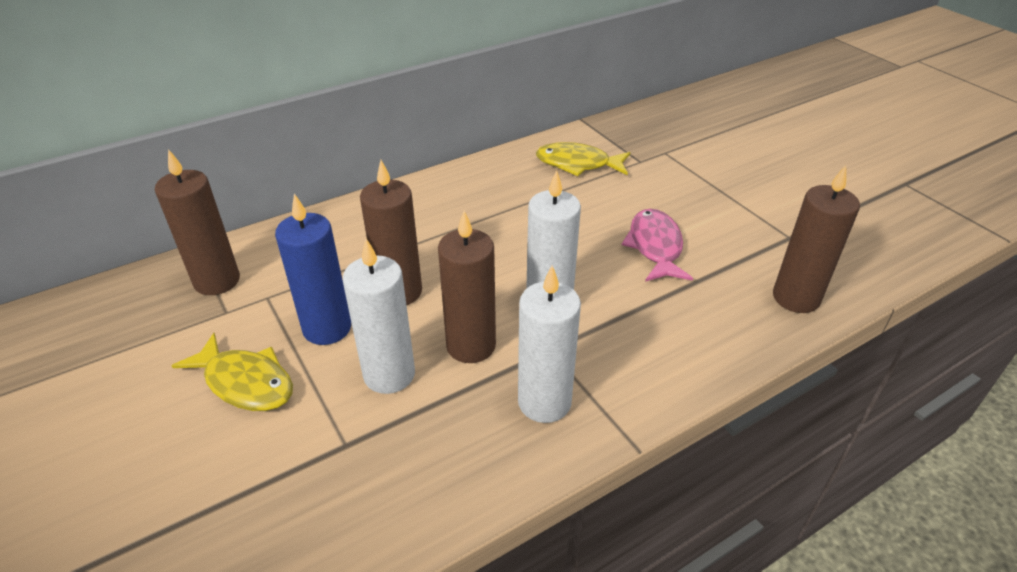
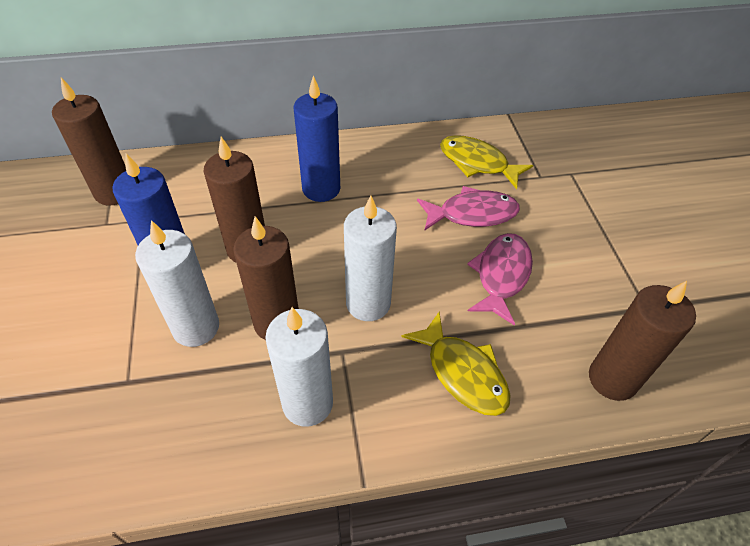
camera: 20 degrees right, 10 degrees up
yellow fish [172,333,293,411] -> yellow fish moved to [402,312,511,416]
none -> blue candle [293,75,340,202]
none -> pink fish [417,186,520,231]

